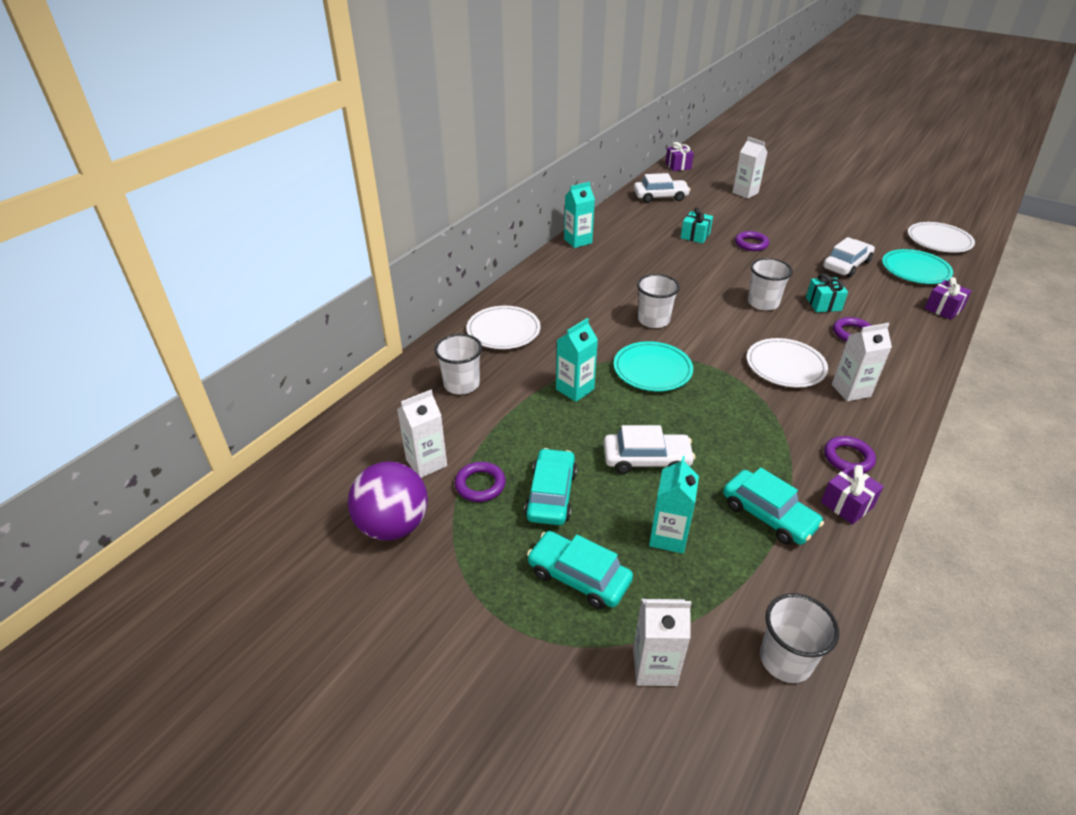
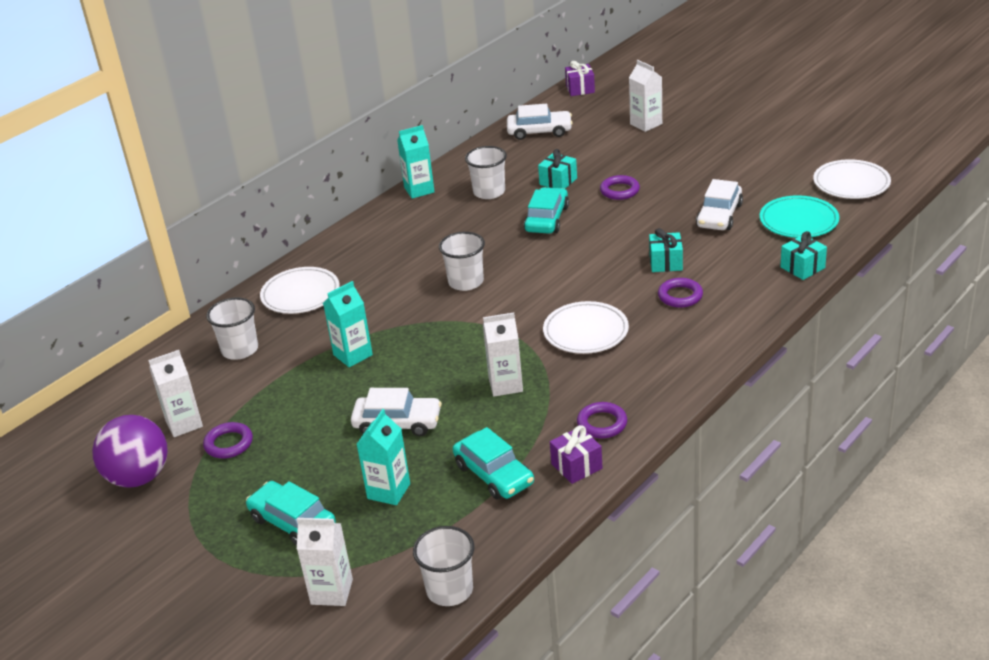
camera: 10 degrees right, 5 degrees down
turquoise car [524,448,577,525] -> turquoise car moved to [524,187,569,234]
turquoise plate [614,341,693,391] -> none
white cup [748,258,793,310] -> white cup moved to [465,146,507,199]
white car [823,237,875,277] -> white car turned 150 degrees clockwise [696,179,743,230]
white carton [832,323,892,402] -> white carton moved to [483,312,523,397]
purple gift [924,277,972,320] -> turquoise gift [780,231,827,280]

